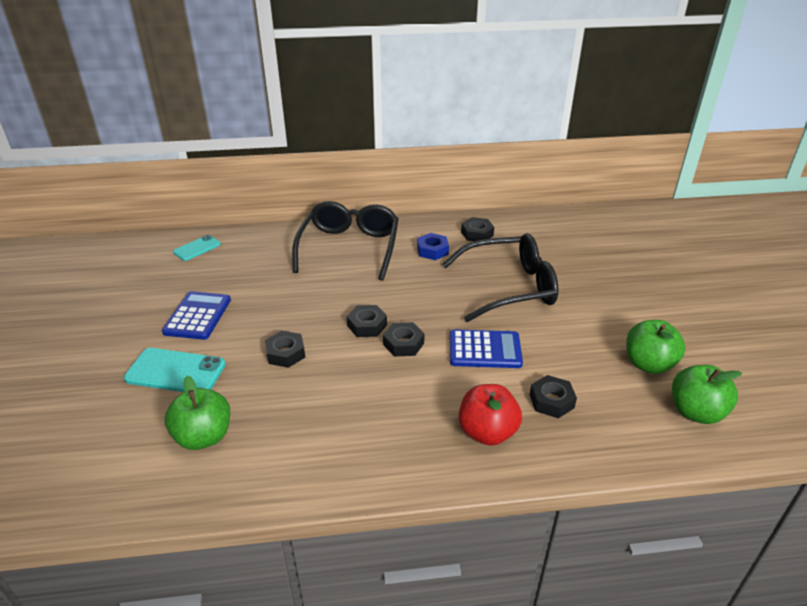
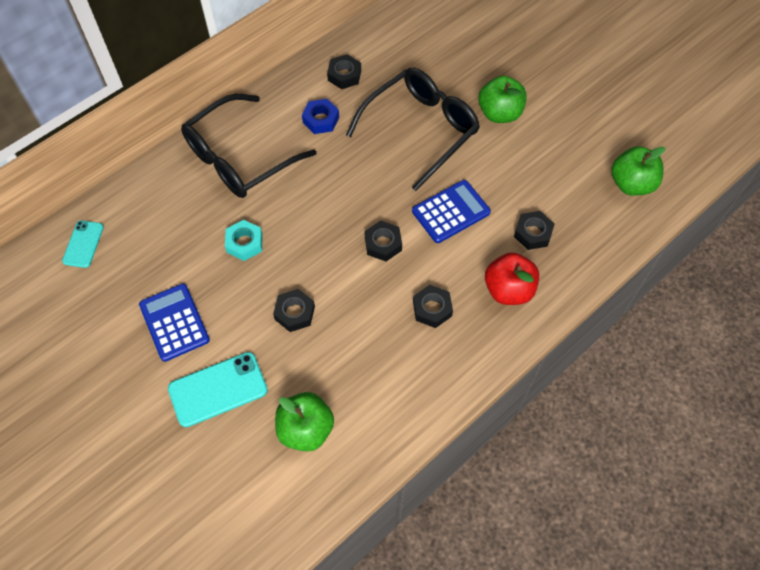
camera: 35 degrees left, 25 degrees up
black glasses [292,201,399,281] -> black glasses turned 105 degrees counterclockwise [181,94,317,198]
black nut [347,305,387,337] -> black nut moved to [413,285,453,328]
green apple [626,320,685,374] -> green apple moved to [478,76,527,123]
none -> turquoise nut [225,220,263,261]

